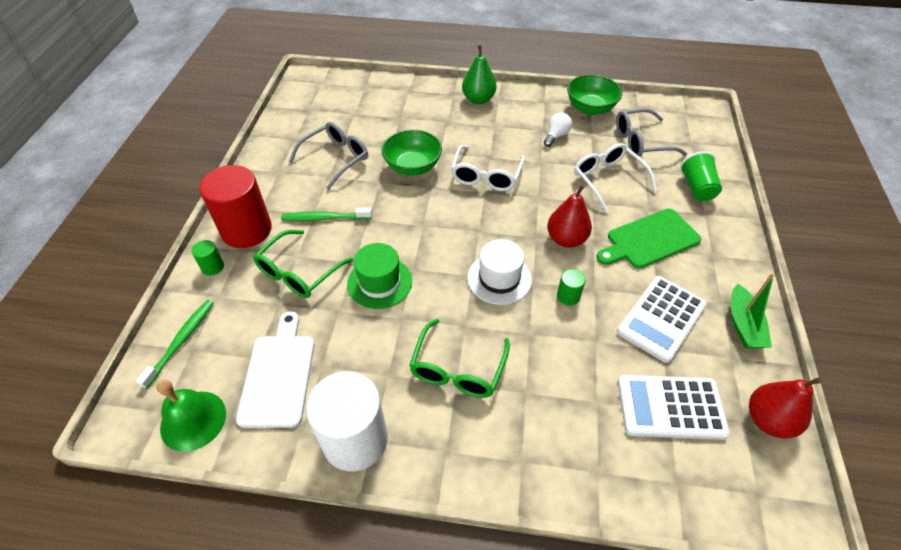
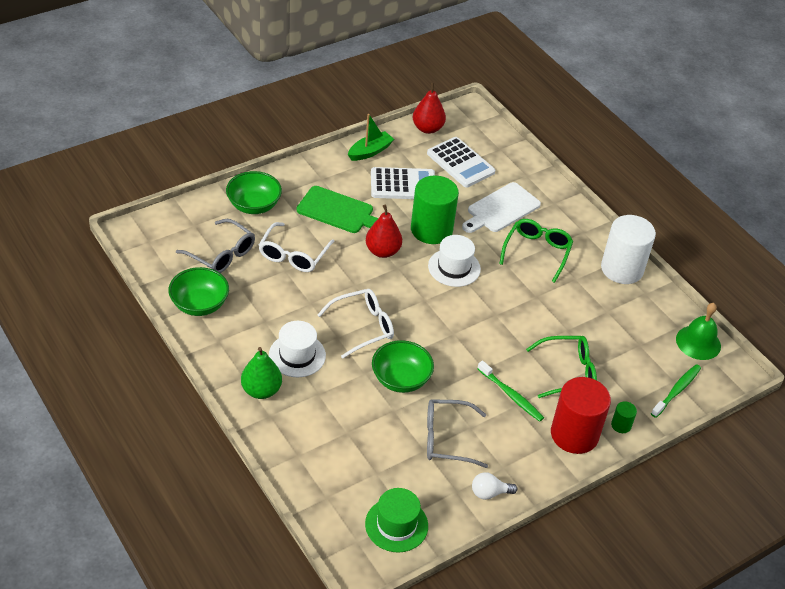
camera: 135 degrees left, 5 degrees down
green toothbrush [136,300,214,389] -> green toothbrush turned 150 degrees clockwise [651,364,701,418]
white cutting board [236,311,314,428] -> white cutting board moved to [462,182,541,233]
green hat [347,243,412,309] -> green hat moved to [365,488,428,553]
green glasses [409,319,510,398] -> green glasses turned 45 degrees counterclockwise [499,219,573,283]
white light bulb [544,112,572,147] -> white light bulb moved to [472,472,517,500]
green cylinder [557,269,586,306] -> green cylinder [411,175,459,244], size x2.36
green cup [680,151,722,201] -> green bowl [226,171,282,214]
none -> white hat [269,321,326,377]

